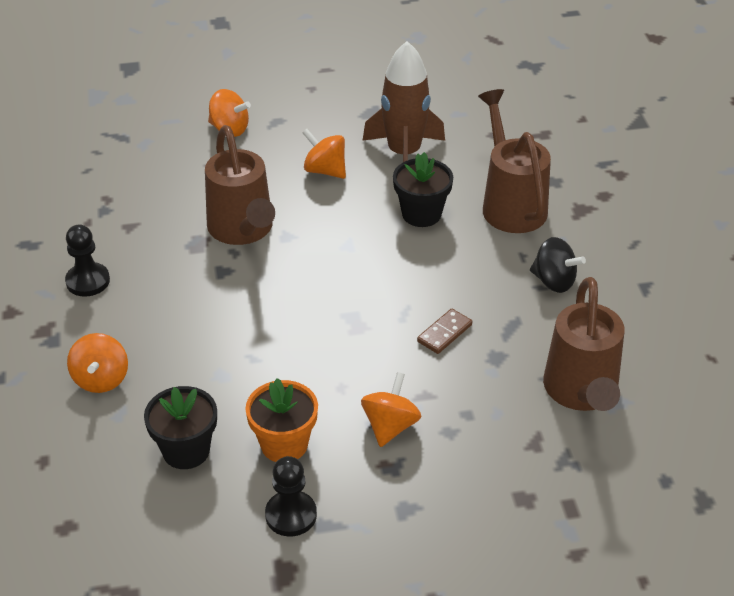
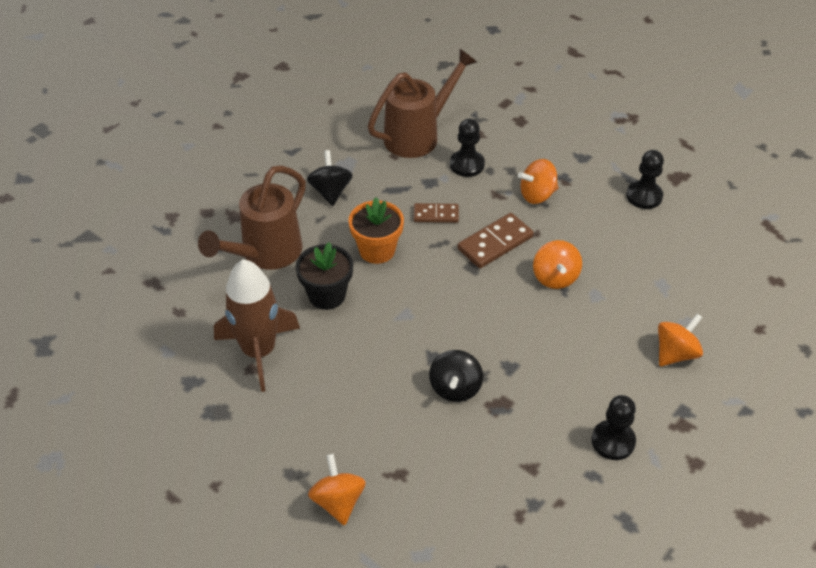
camera: 130 degrees left, 5 degrees up
black flower pot [144,386,217,469] -> none
brown watering can [205,125,275,245] -> black spinning top [429,350,483,402]
orange flower pot [246,378,318,462] -> orange flower pot moved to [349,197,404,264]
orange spinning top [302,129,346,179] -> orange spinning top moved to [533,240,582,289]
none -> black pawn [450,119,485,177]
none -> brown domino [457,213,534,268]

